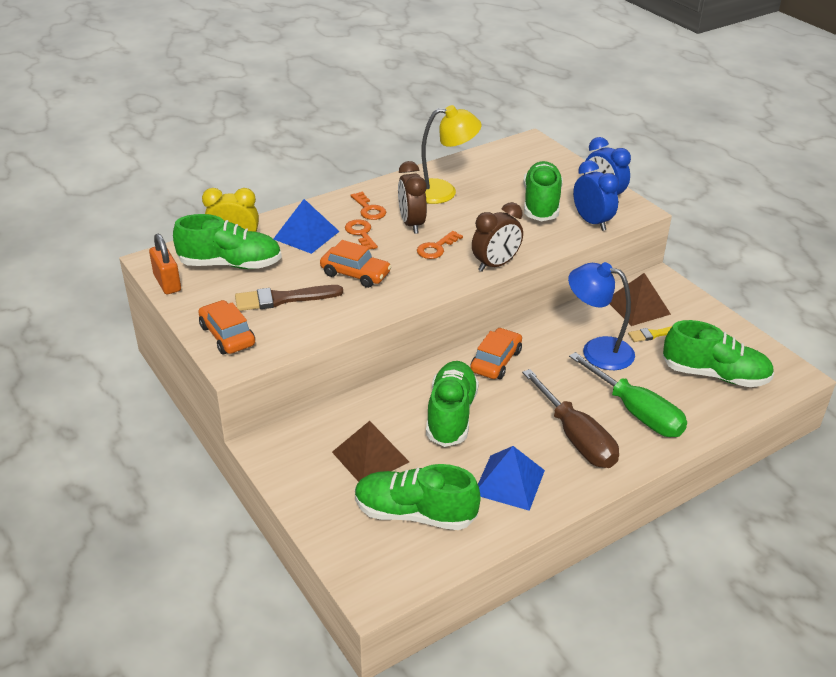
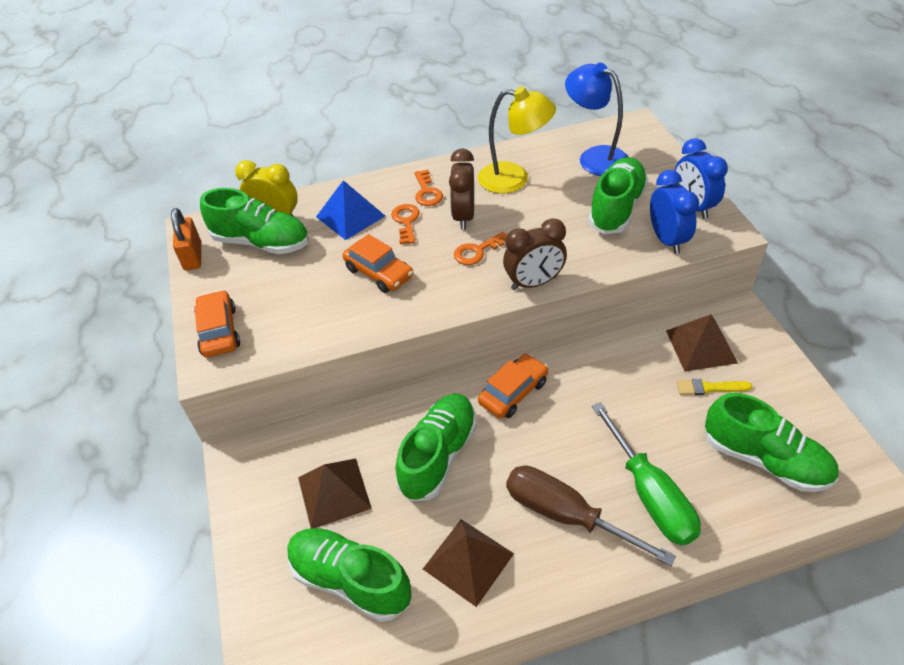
camera: 20 degrees right, 10 degrees up
brown brush [235,285,343,311] -> none
blue pyramid [478,446,545,511] -> brown pyramid [423,519,514,607]
brown screwdriver [522,369,619,468] -> brown screwdriver turned 135 degrees clockwise [506,465,676,566]
blue lamp [568,262,635,370] -> blue lamp moved to [565,63,628,176]

